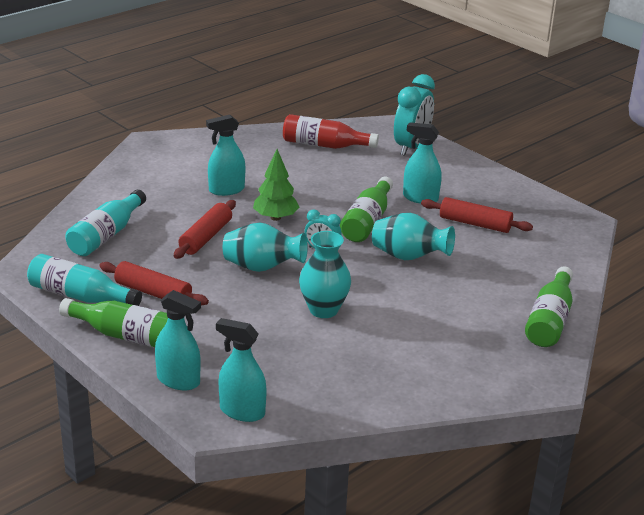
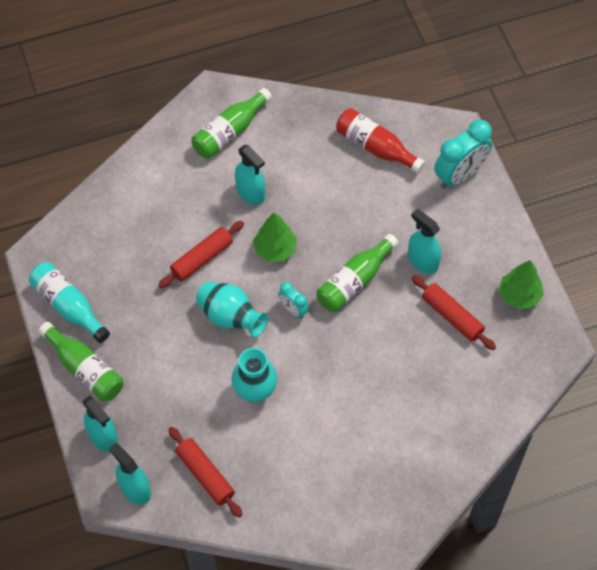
camera: 25 degrees right, 30 degrees up
turquoise bottle [65,190,146,256] -> none
red rolling pin [99,261,209,305] -> red rolling pin moved to [168,427,242,518]
turquoise spray bottle [206,115,245,196] -> turquoise spray bottle turned 135 degrees counterclockwise [235,145,265,205]
turquoise vase [372,213,455,260] -> none
green bottle [525,266,573,347] -> green bottle moved to [191,88,272,159]
none -> green tree [499,260,544,309]

